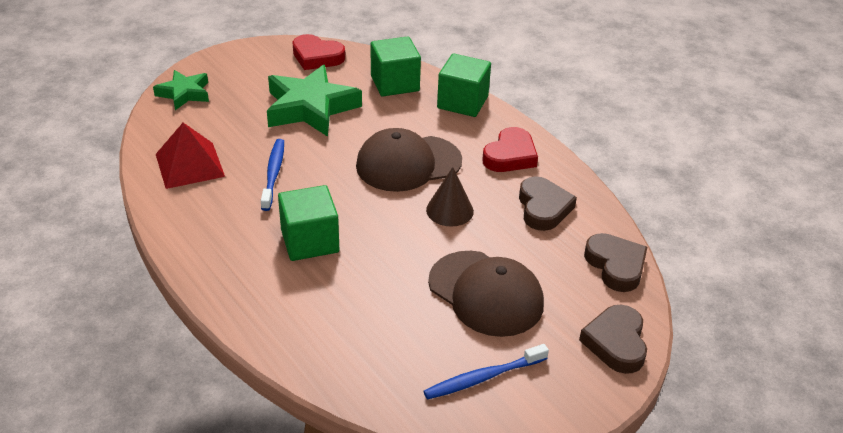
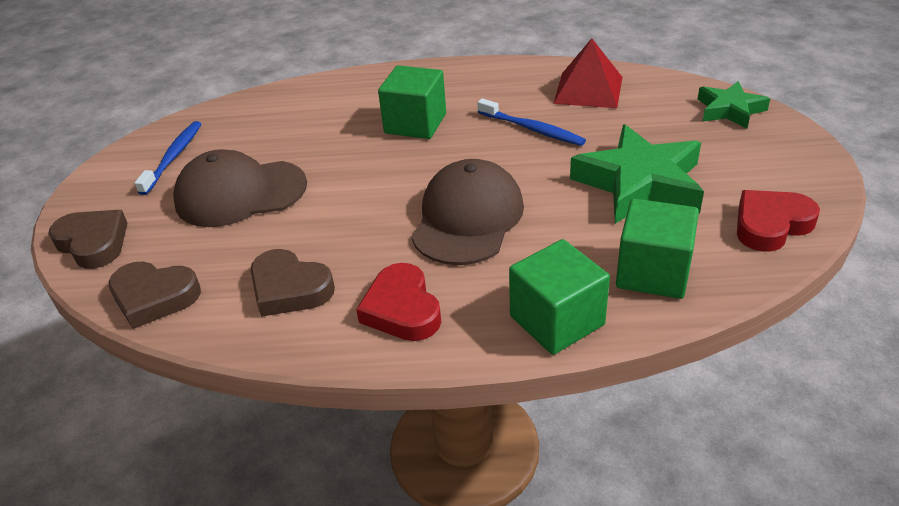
camera: 130 degrees right, 0 degrees up
brown cone [426,167,474,227] -> none

